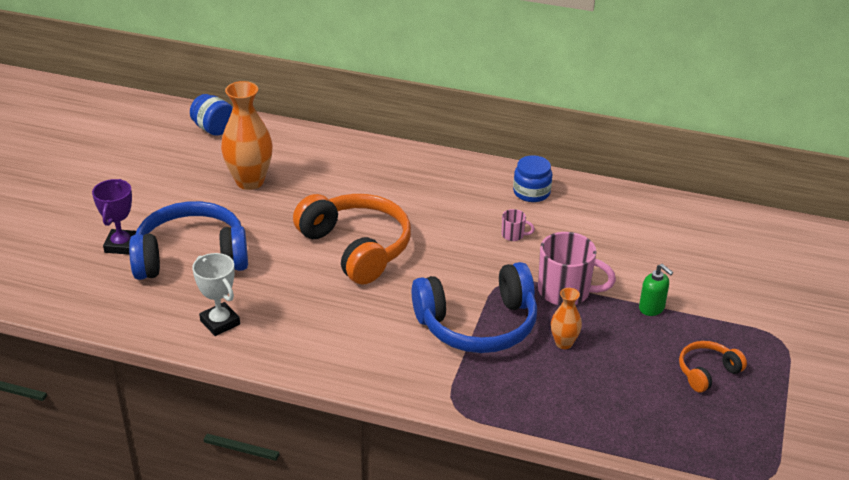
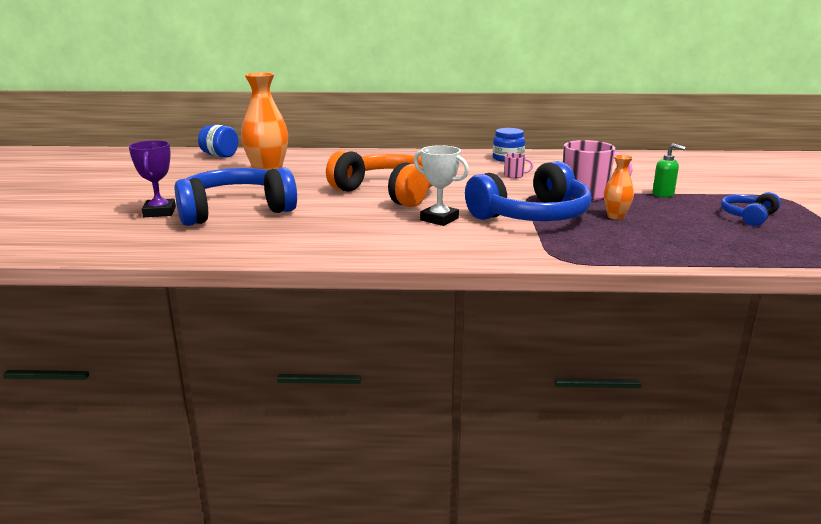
camera: 15 degrees left, 15 degrees down
white trophy [192,253,240,336] -> white trophy moved to [414,145,469,226]
orange headphones [679,341,747,392] -> blue headphones [721,192,781,226]

